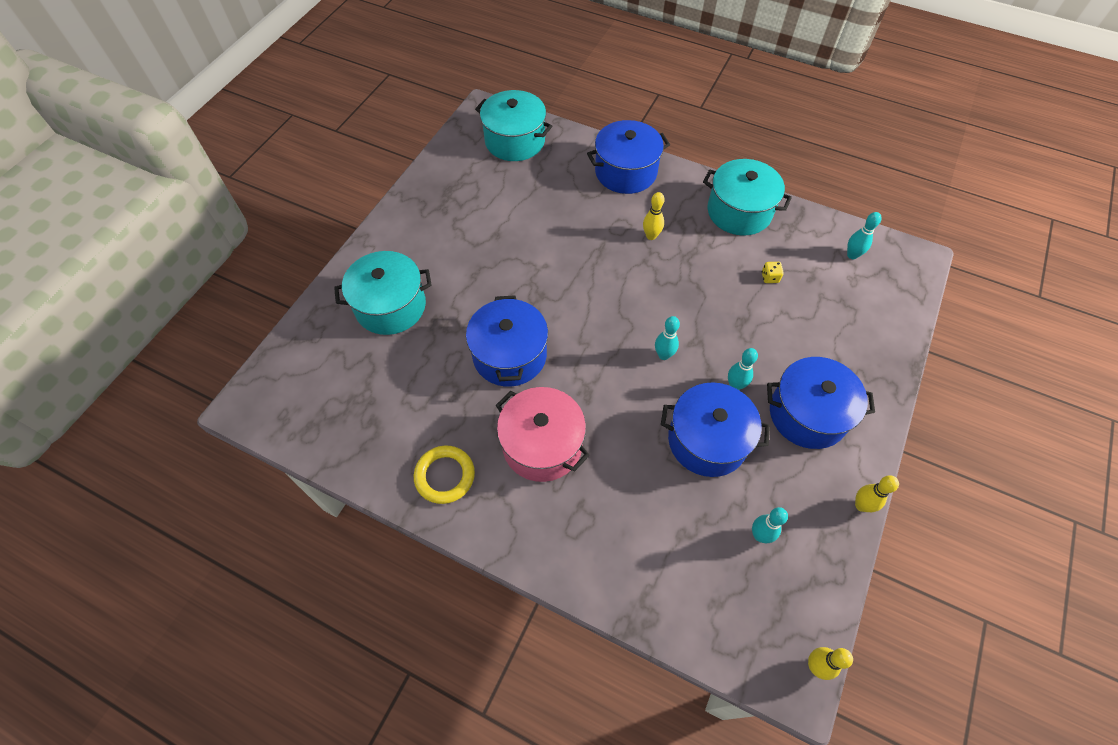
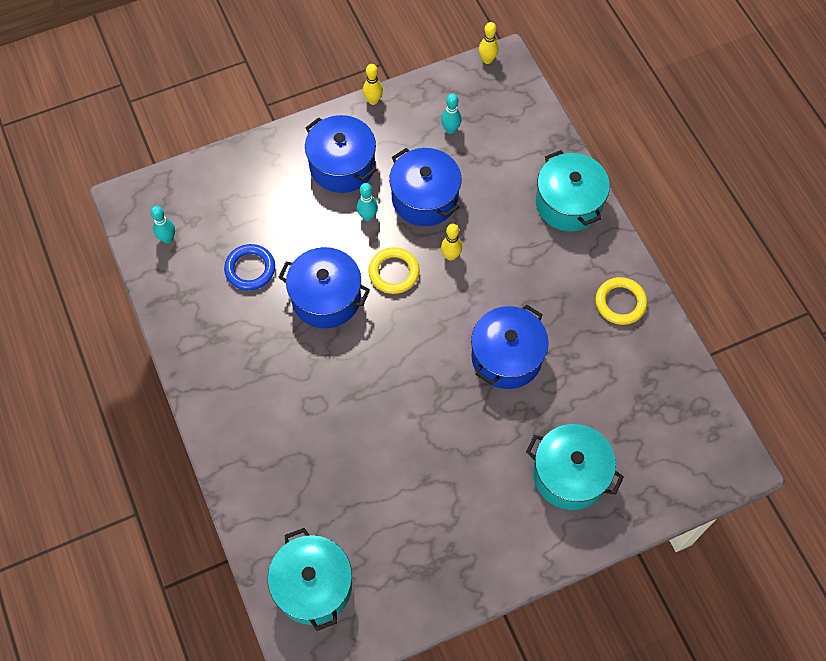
camera: 140 degrees left, 5 degrees up
pink pot [496,387,590,482] -> none
blue pot [587,120,670,194] -> blue pot moved to [278,247,370,328]
yellow bowling pin [643,192,665,240] -> yellow bowling pin moved to [441,224,462,261]
turquoise bowling pin [655,316,680,360] -> yellow ring [368,247,420,294]
turquoise pot [703,159,792,236] -> turquoise pot moved to [536,150,610,232]
yellow dice [762,262,784,283] -> blue ring [224,244,275,291]

